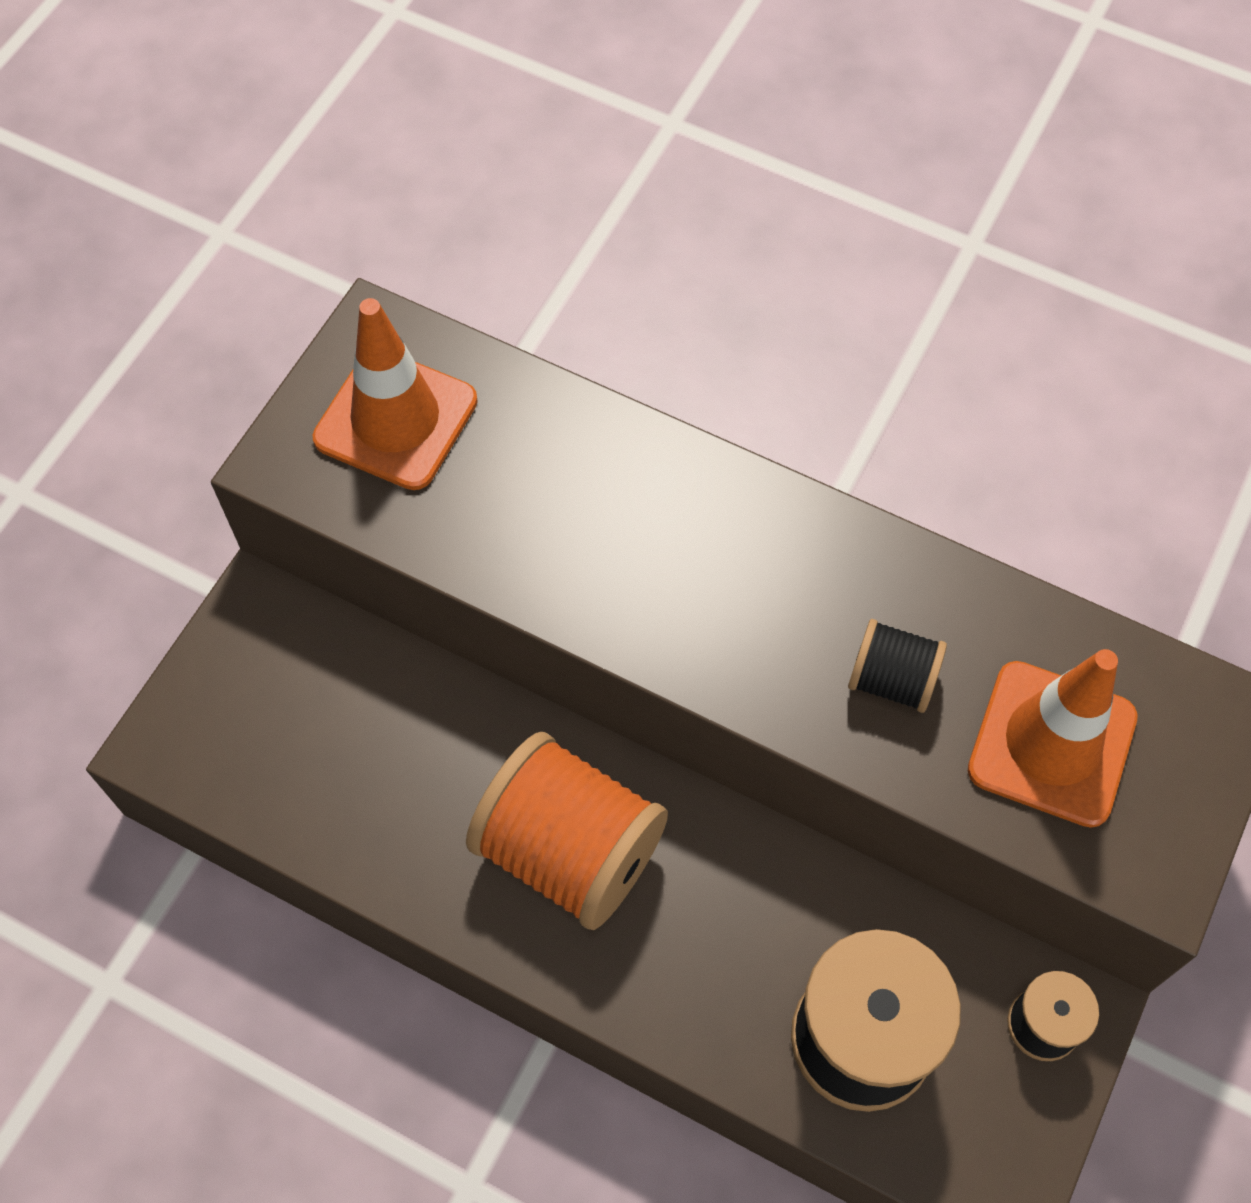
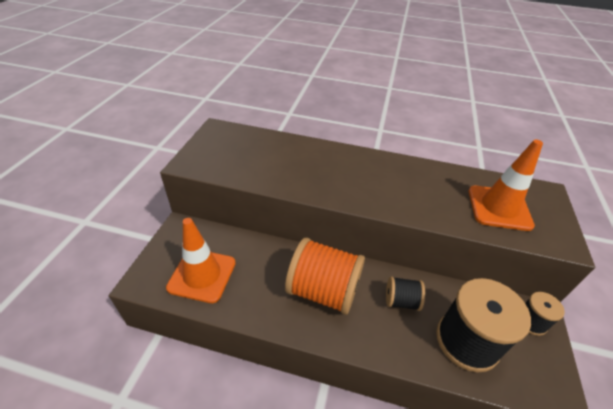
camera: 15 degrees left, 20 degrees down
orange traffic cone [312,298,478,490] -> orange traffic cone moved to [166,218,236,303]
black spool [848,619,947,713] -> black spool moved to [386,276,425,311]

